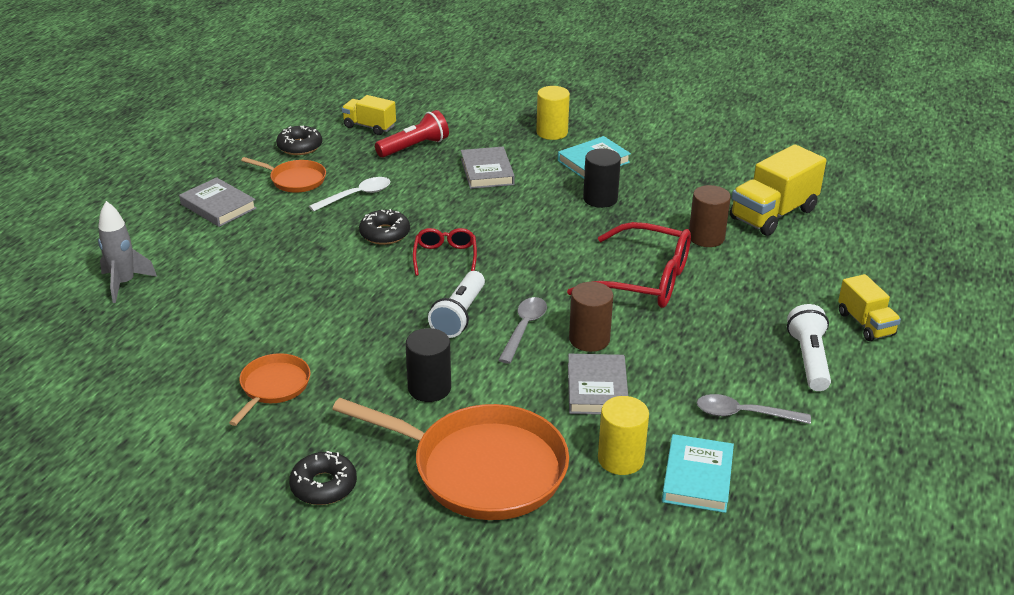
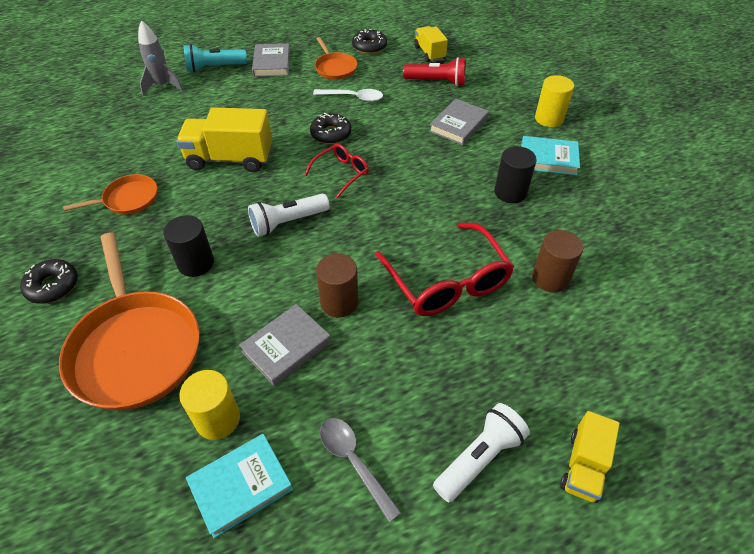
camera: 45 degrees right, 15 degrees up
grey spoon [498,297,547,364] -> none
yellow truck [730,144,827,236] -> yellow truck moved to [176,107,272,172]
none -> turquoise flashlight [184,44,247,72]

